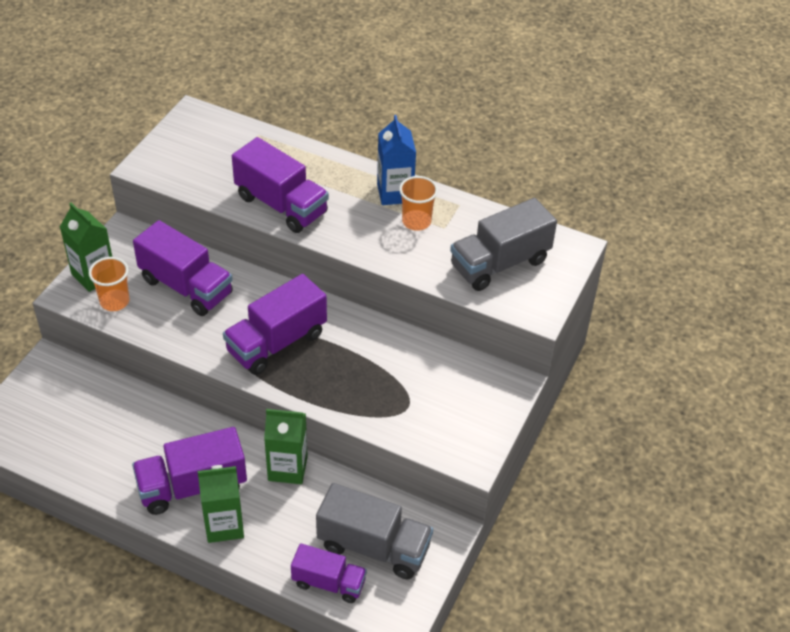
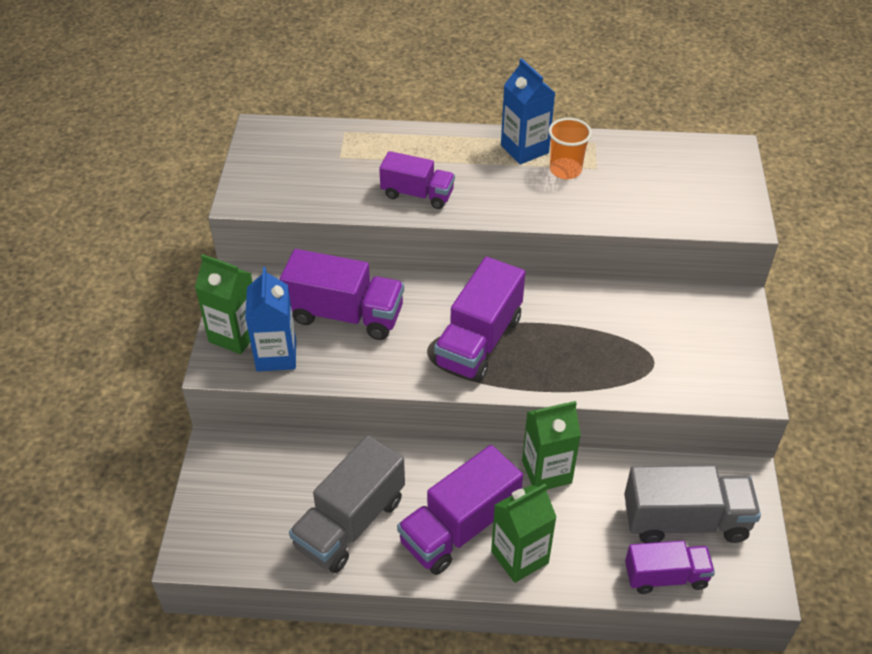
camera: 20 degrees left, 0 degrees up
orange cup [89,257,130,311] -> blue carton [245,267,296,372]
purple truck [232,137,329,233] -> purple truck [379,151,455,209], size x0.64
grey truck [450,198,557,291] -> grey truck moved to [289,435,405,573]

